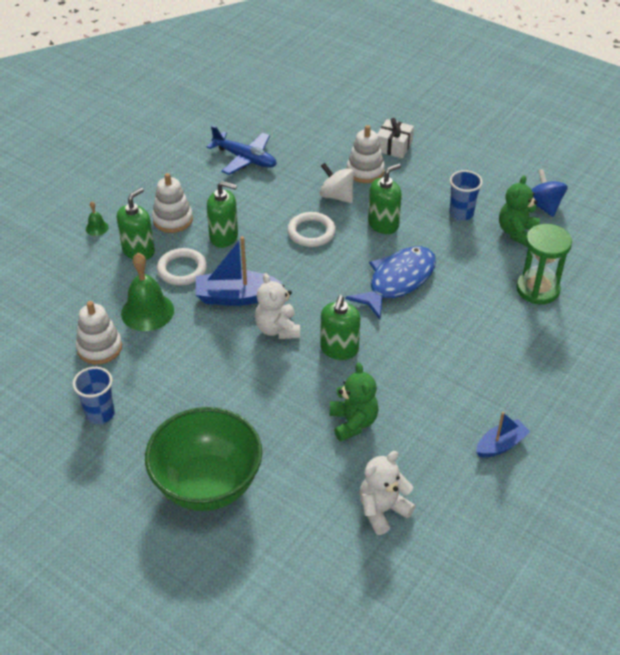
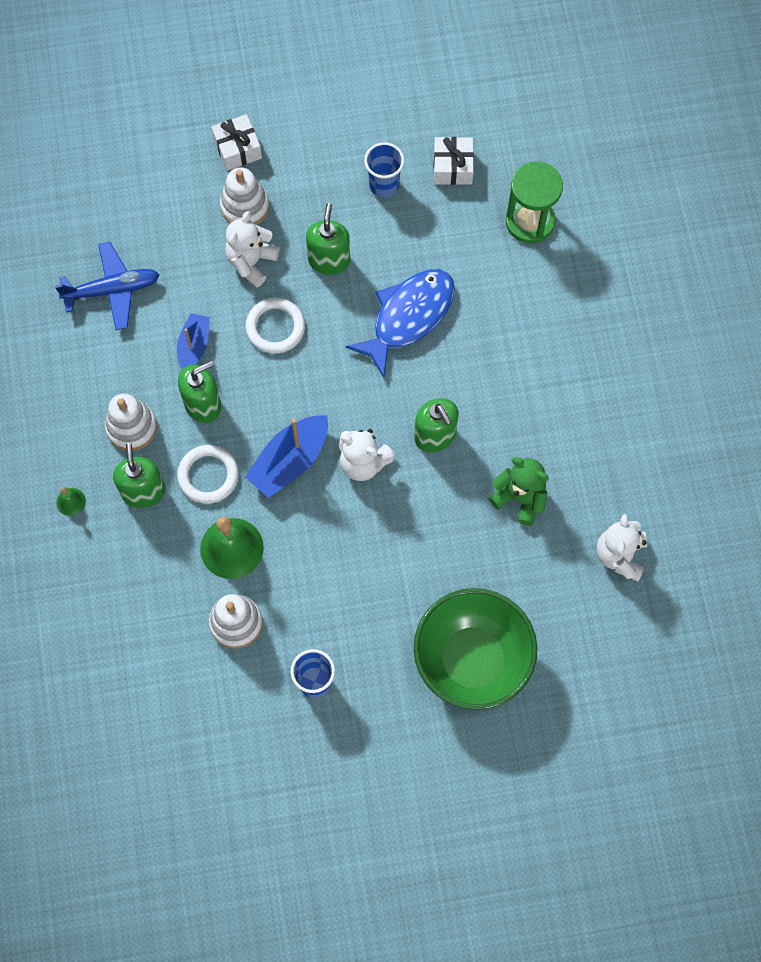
camera: 45 degrees left, 25 degrees up
white spinning top [320,163,354,203] -> white teddy bear [225,211,280,287]
blue fish [345,246,436,320] -> blue fish turned 45 degrees clockwise [345,269,455,378]
blue boat [476,412,530,458] -> blue boat moved to [177,313,210,369]
green teddy bear [499,175,540,247] -> white gift [434,137,474,185]
blue spinning top [531,169,568,217] -> none

